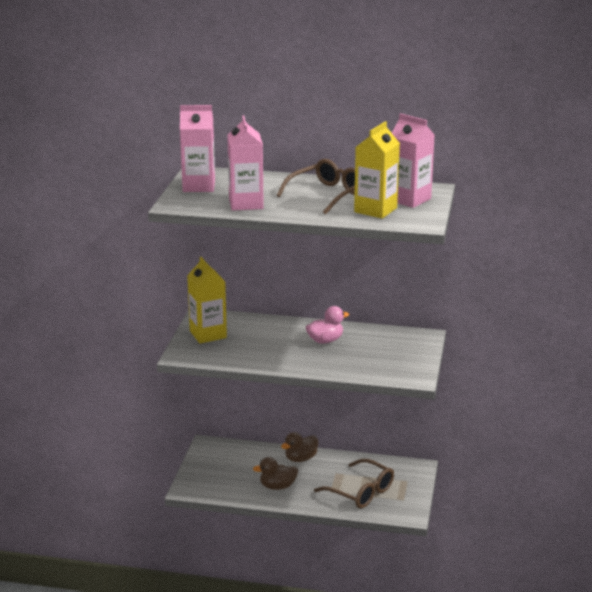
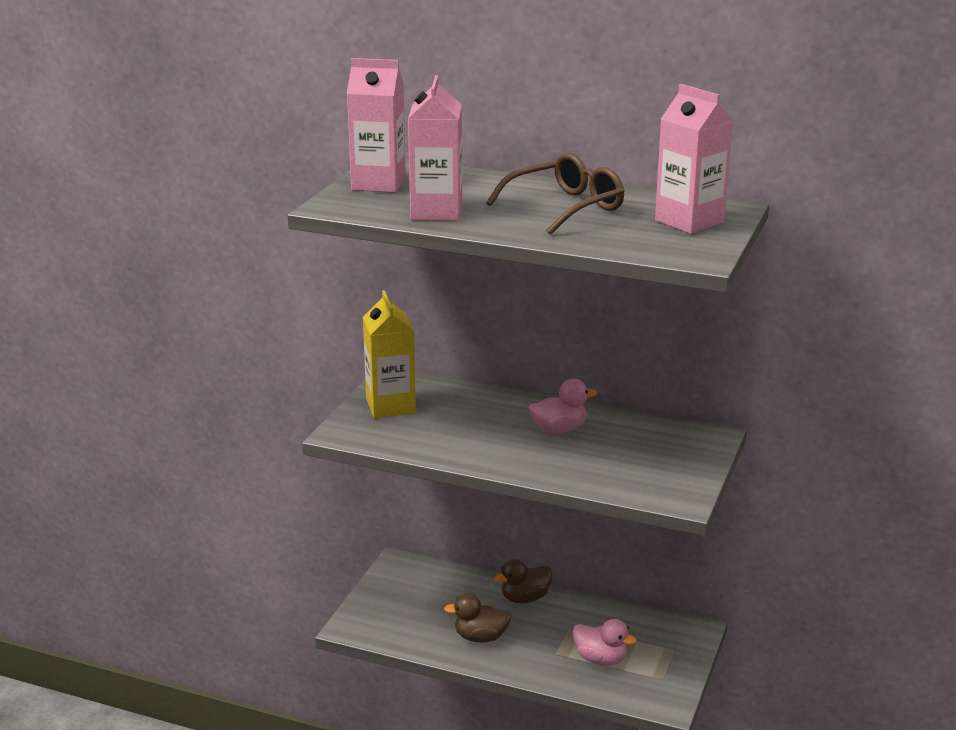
camera: 10 degrees right, 0 degrees up
brown glasses [314,459,394,509] -> pink duck [573,619,637,666]
yellow carton [354,121,400,219] -> none

